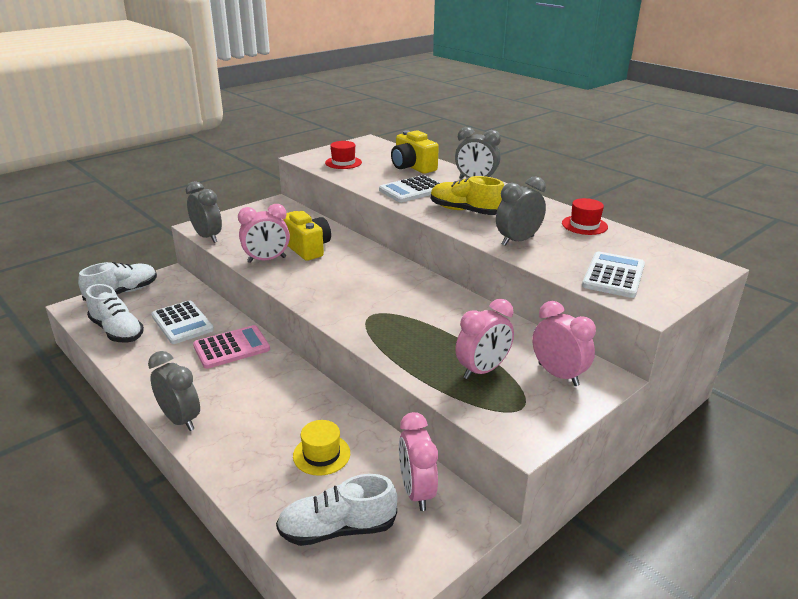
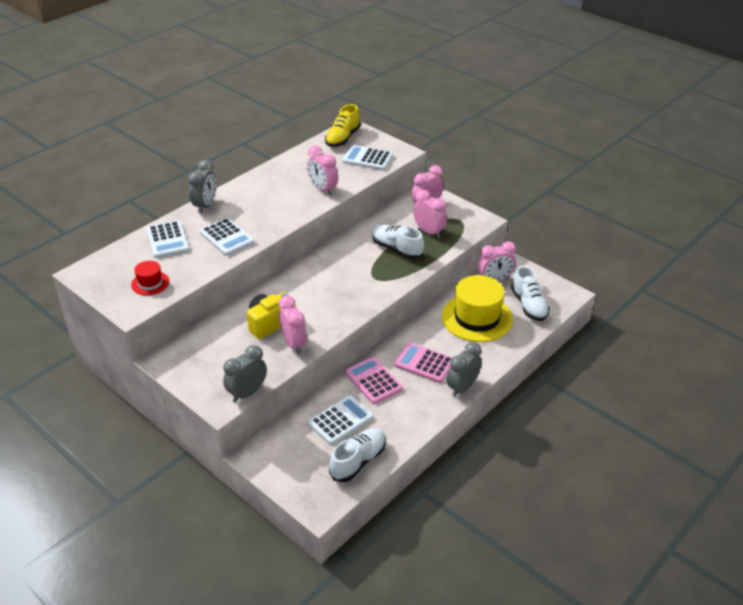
camera: 95 degrees left, 10 degrees up
white shoe [78,262,157,301] -> white shoe moved to [372,225,424,259]
yellow hat [293,420,350,476] -> yellow hat [442,275,513,342], size x2.06
yellow camera [391,130,439,174] -> white calculator [146,221,189,258]
yellow shoe [431,176,504,215] -> yellow shoe moved to [325,104,361,147]
grey clock [496,176,546,246] -> pink clock [307,145,338,196]
red hat [562,198,608,235] -> none
none -> pink calculator [394,343,453,383]

